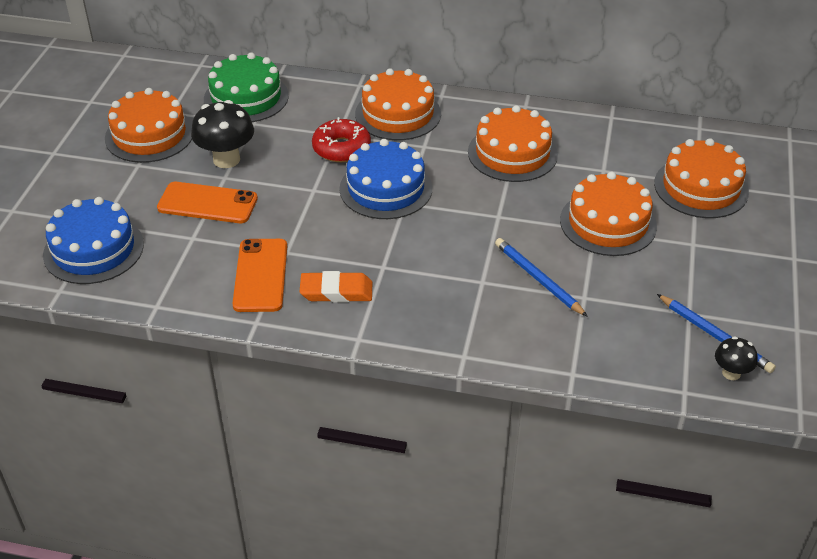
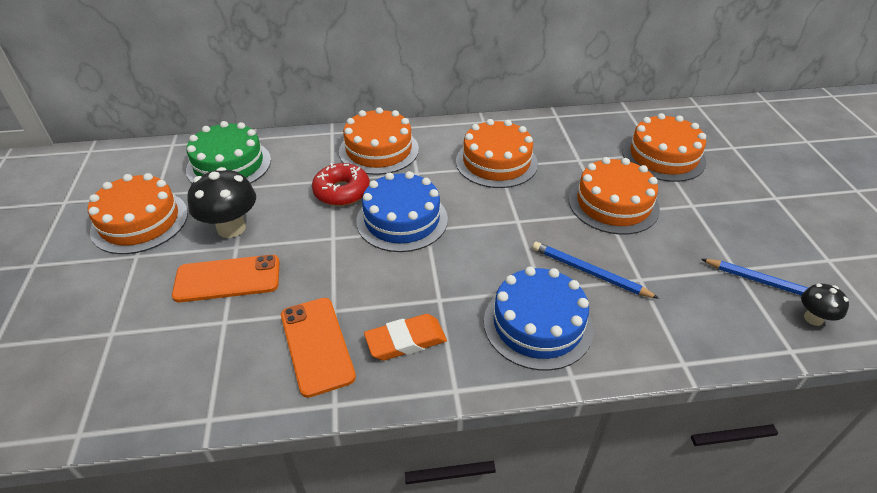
camera: 20 degrees left, 0 degrees up
blue cake [43,197,144,284] -> blue cake moved to [484,267,593,370]

